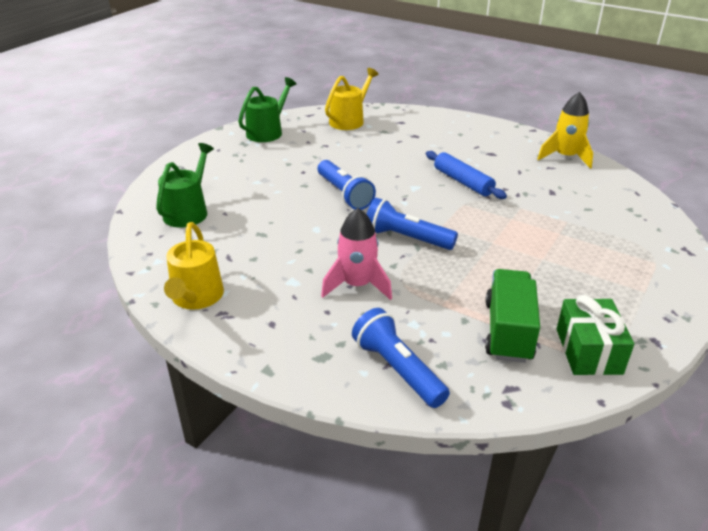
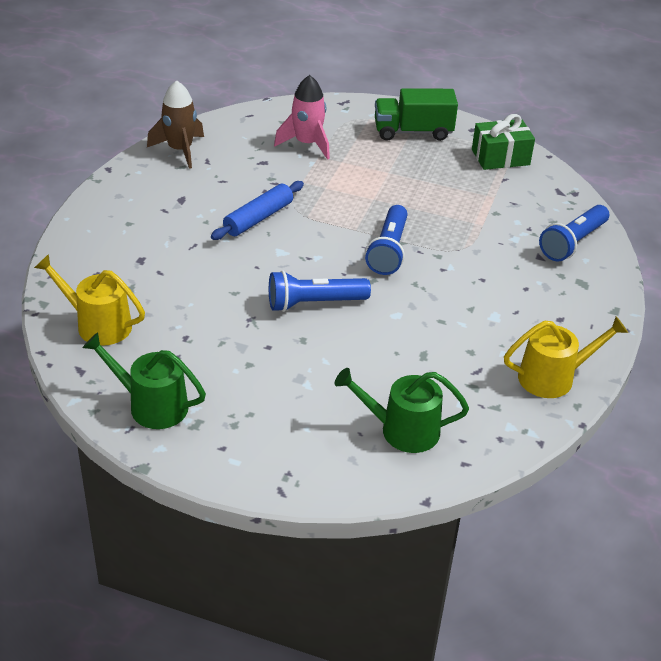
camera: 105 degrees left, 5 degrees up
blue flashlight [318,160,376,210] -> blue flashlight turned 150 degrees counterclockwise [269,270,371,312]
pink rocket [321,208,392,300] -> pink rocket moved to [274,75,330,160]
green truck [485,269,540,363] -> green truck moved to [375,88,458,141]
yellow rocket [537,92,593,169] -> brown rocket [147,80,204,169]

